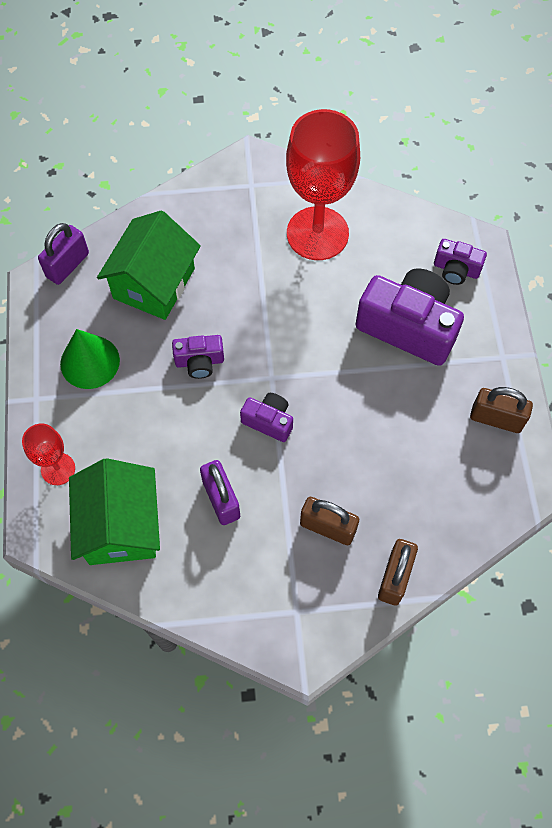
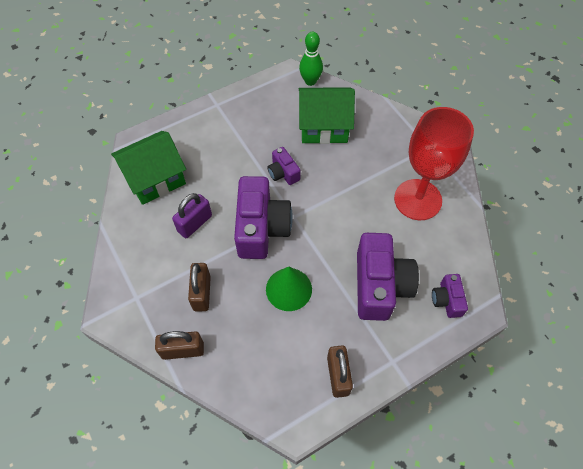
camera: 65 degrees right, 5 degrees down
red goblet [22,424,75,485] -> none
purple padlock [38,223,89,285] -> green bowling pin [299,32,323,86]
green cone [60,329,120,389] -> green cone moved to [266,267,312,311]
purple camera [240,393,293,442] -> purple camera [234,176,293,259], size x2.00

